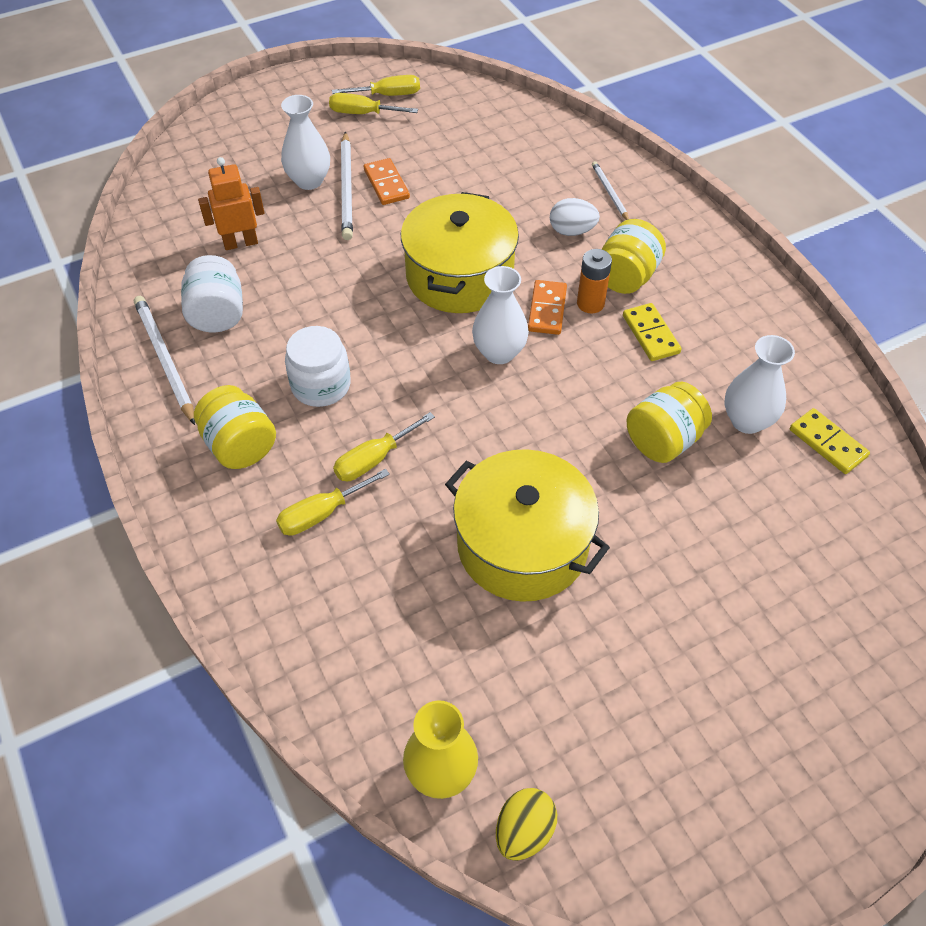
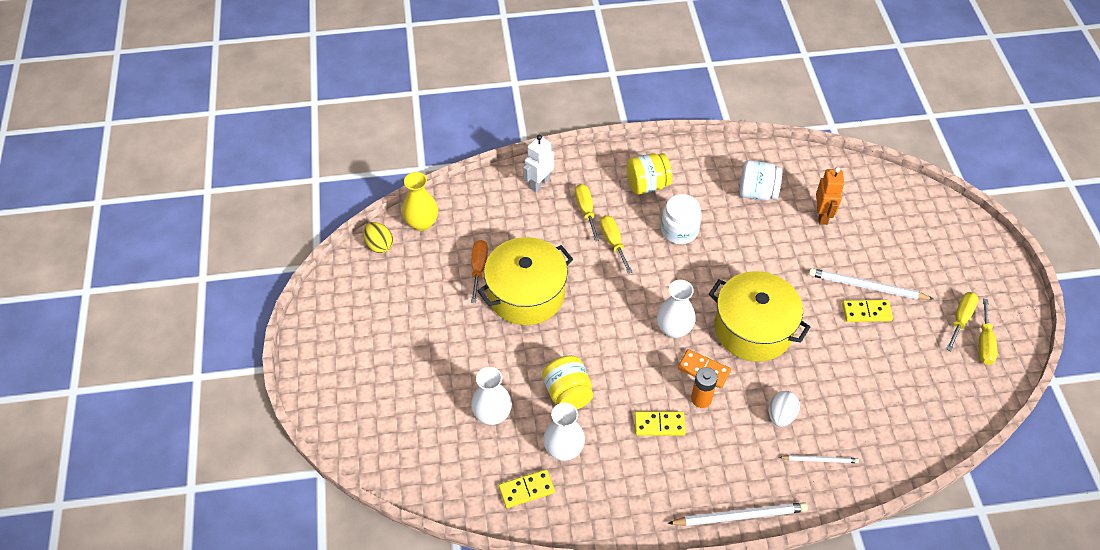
camera: 110 degrees right, 0 degrees up
white pencil [134,296,195,425] -> white pencil moved to [667,502,808,526]
white vase [281,95,330,190] -> white vase moved to [471,367,512,425]
orange domino [364,158,410,205] -> yellow domino [842,300,893,322]
yellow jar [602,219,666,294] -> none
none -> orange screwdriver [471,240,488,303]
none -> white robot [523,135,554,192]

